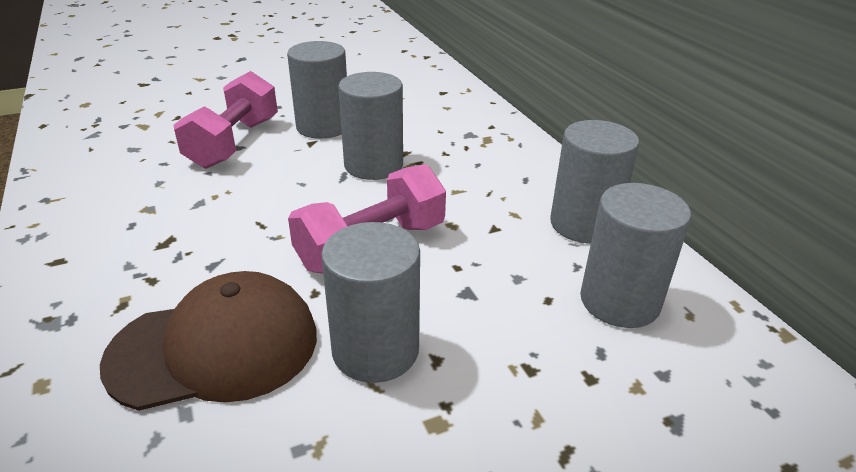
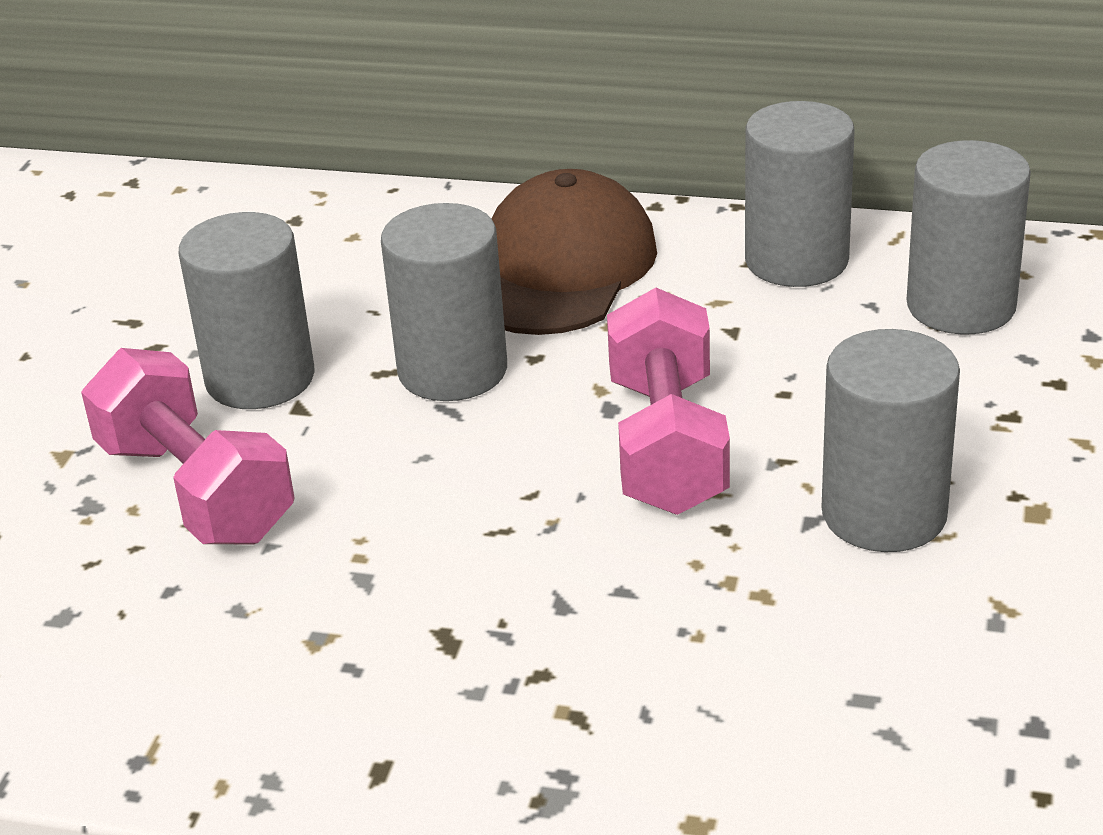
camera: 50 degrees left, 0 degrees up
brown cap [100,271,317,411] -> brown cap moved to [492,169,657,335]

